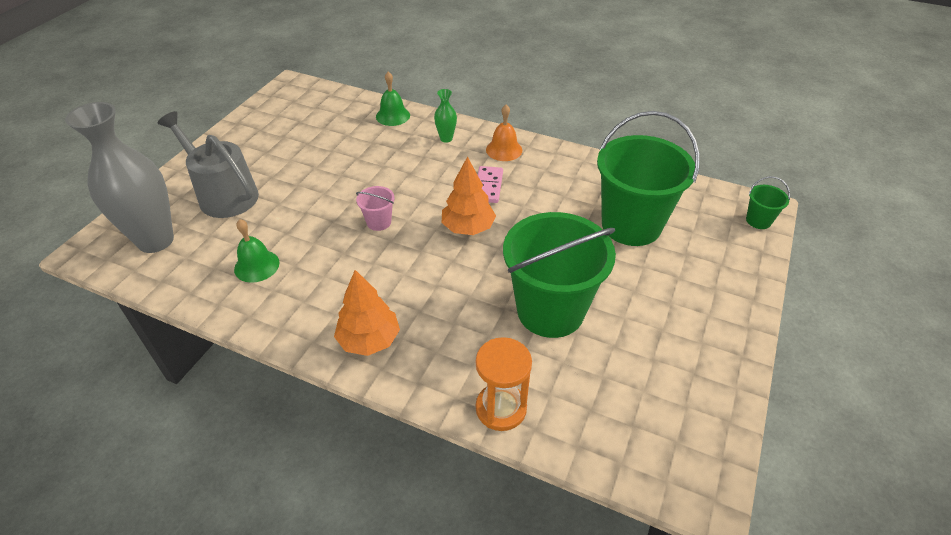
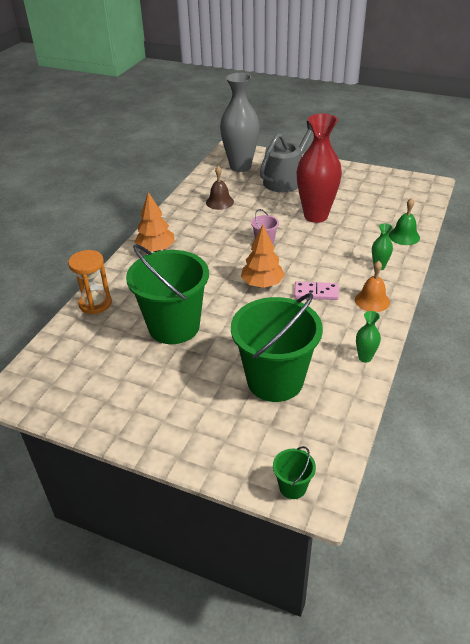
camera: 90 degrees right, 5 degrees down
green bell [234,219,279,283] -> brown bell [206,166,234,210]
none -> red vase [297,114,342,223]
none -> green vase [356,311,381,363]

